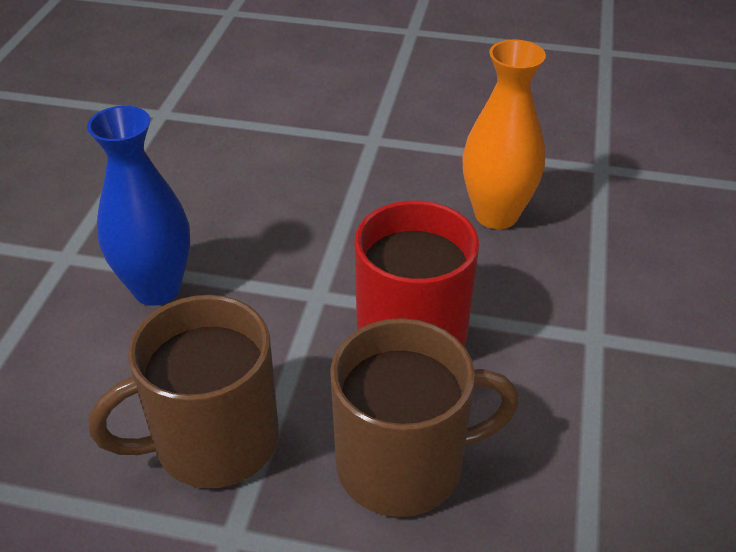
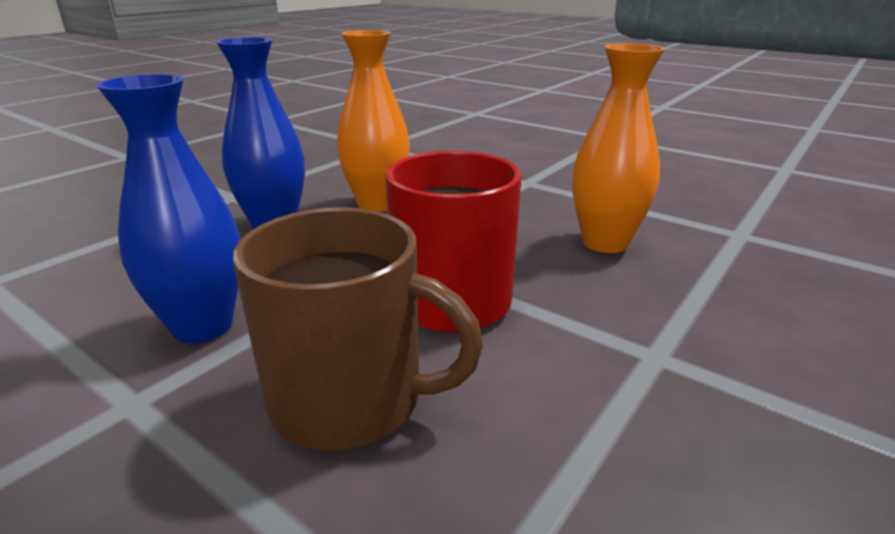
camera: 25 degrees right, 15 degrees down
brown mug [89,295,279,488] -> blue vase [96,74,240,343]
none -> orange vase [337,30,410,212]

